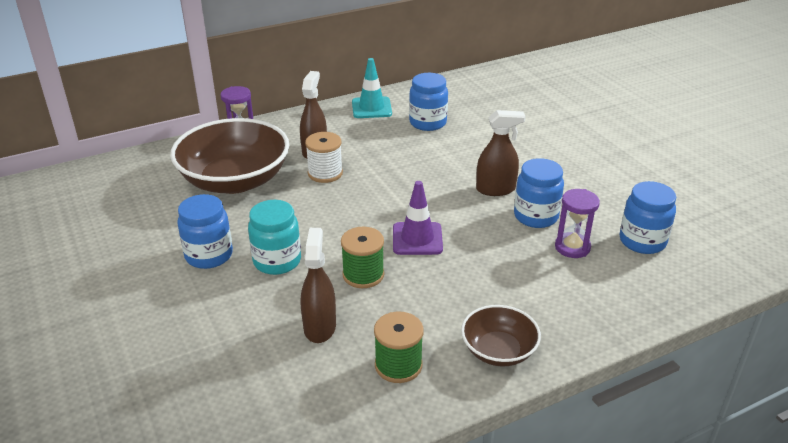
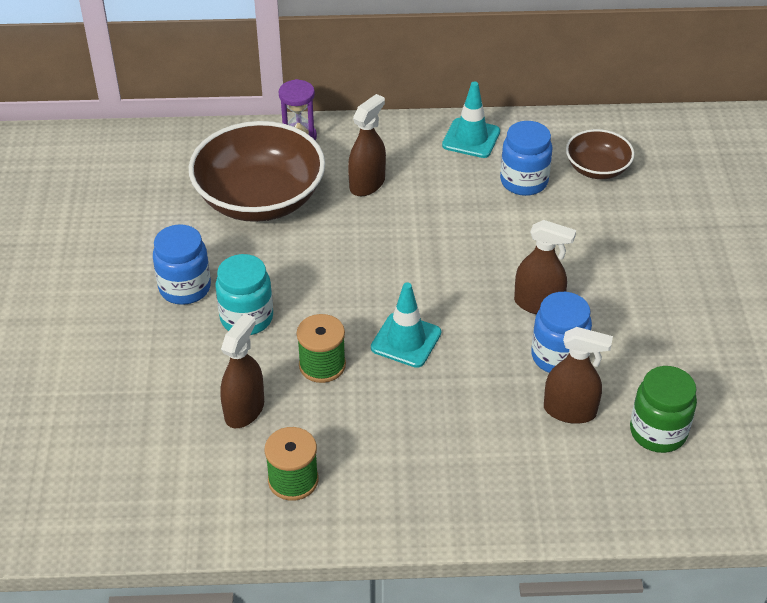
camera: 25 degrees right, 10 degrees up
white spool [305,132,343,183] -> none
purple traffic cone [393,181,443,255] -> turquoise traffic cone [371,282,441,368]
brown bowl [461,305,541,366] -> brown bowl moved to [566,129,634,179]
purple hourglass [555,189,600,258] -> brown spray bottle [544,327,613,424]
blue jar [619,181,676,254] -> green jar [630,366,697,453]

